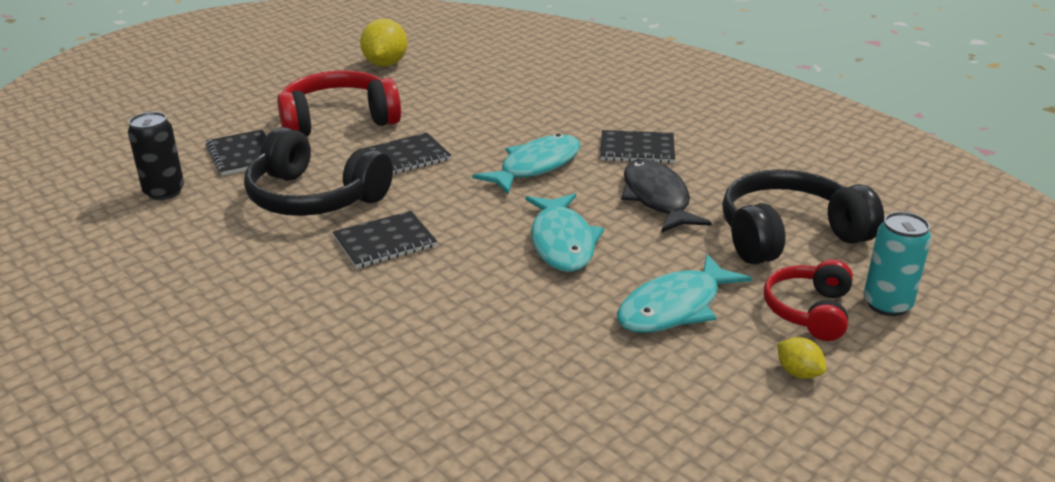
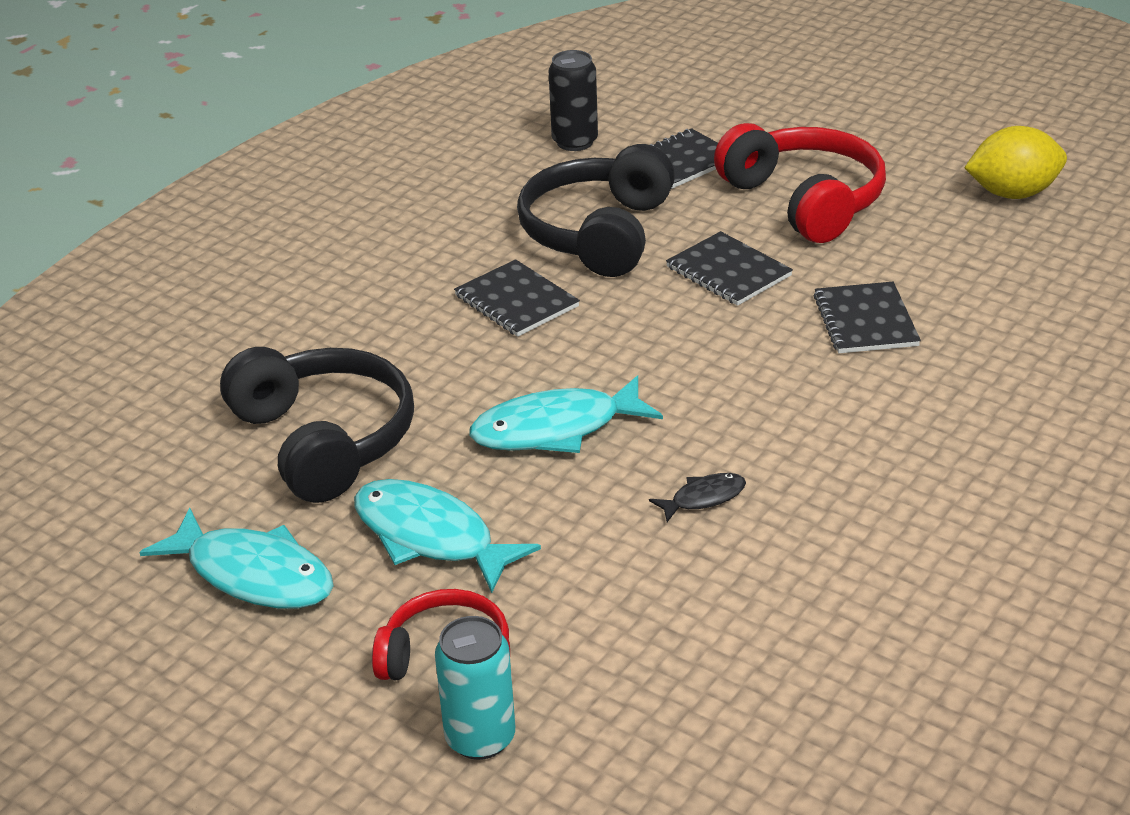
camera: 80 degrees right, 5 degrees up
turquoise fish [472,134,581,194] -> turquoise fish moved to [139,507,334,609]
black notebook [600,130,675,164] -> black notebook moved to [814,282,921,353]
black fish [621,159,712,233] -> black fish [649,473,746,522], size x0.49
black headphones [722,169,884,265] -> black headphones moved to [220,347,414,503]
yellow lemon [777,337,826,379] -> none

